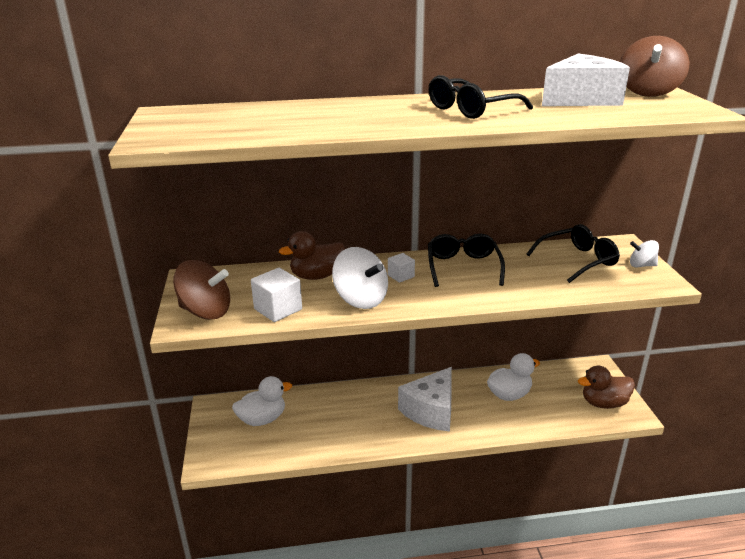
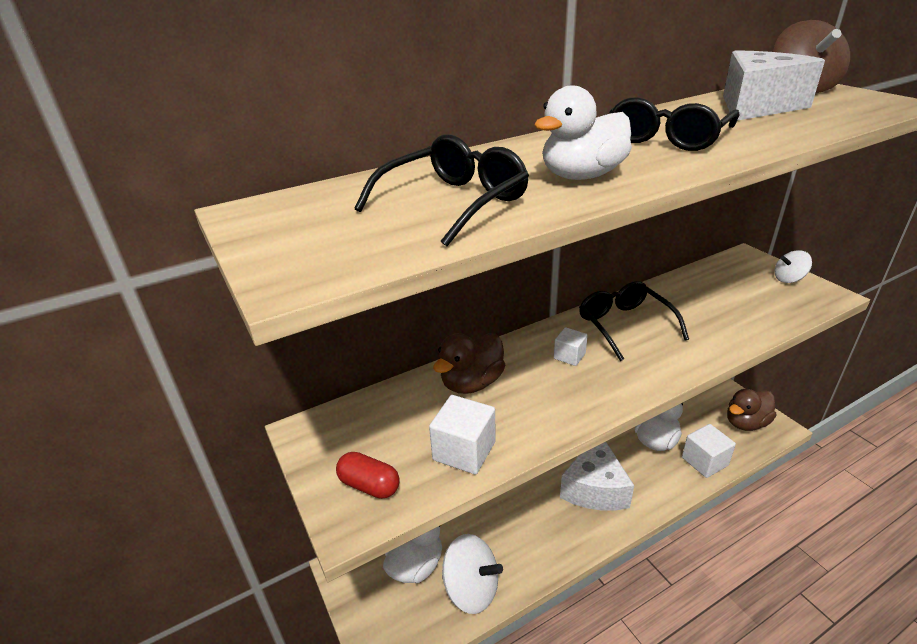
camera: 20 degrees left, 5 degrees up
brown spinning top [173,260,230,320] -> red capsule [336,452,400,499]
white spinning top [332,247,388,309] -> white spinning top moved to [442,534,503,614]
black glasses [527,224,620,283] -> black glasses moved to [355,134,529,246]
none -> white duck [534,86,632,180]
none -> white cube [682,424,736,478]

